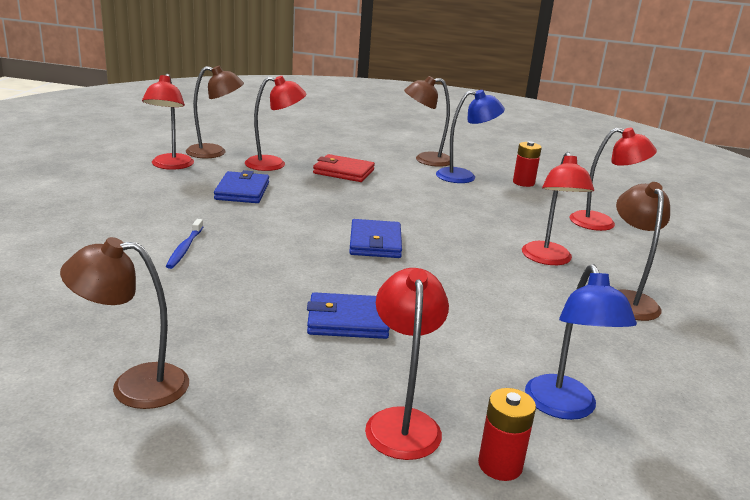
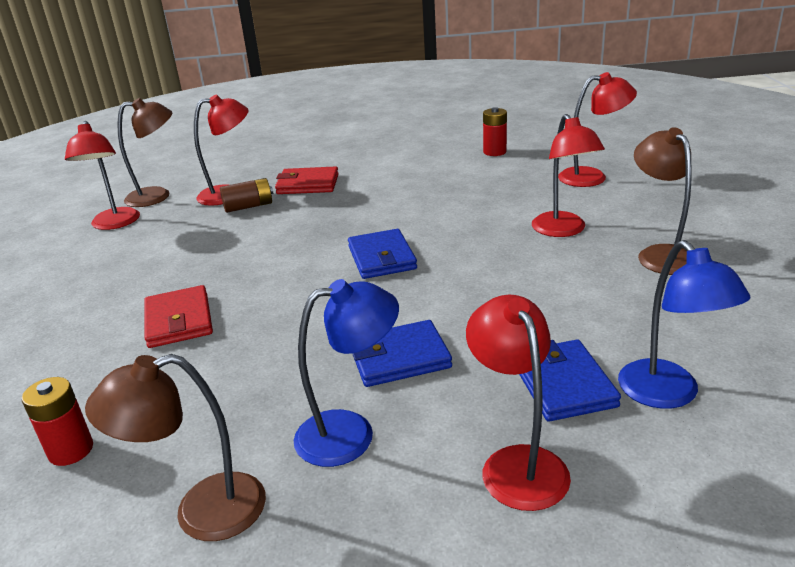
camera: 10 degrees left, 5 degrees up
blue toothbrush [166,219,203,269] -> red wallet [144,285,213,348]
blue wallet [214,170,269,203] -> blue wallet moved to [519,340,621,421]
brown lamp [404,76,450,167] -> none
blue lamp [436,90,505,183] -> blue lamp moved to [294,279,399,467]
red battery [478,388,536,481] -> red battery moved to [22,377,93,466]
none -> brown battery [220,178,273,213]

